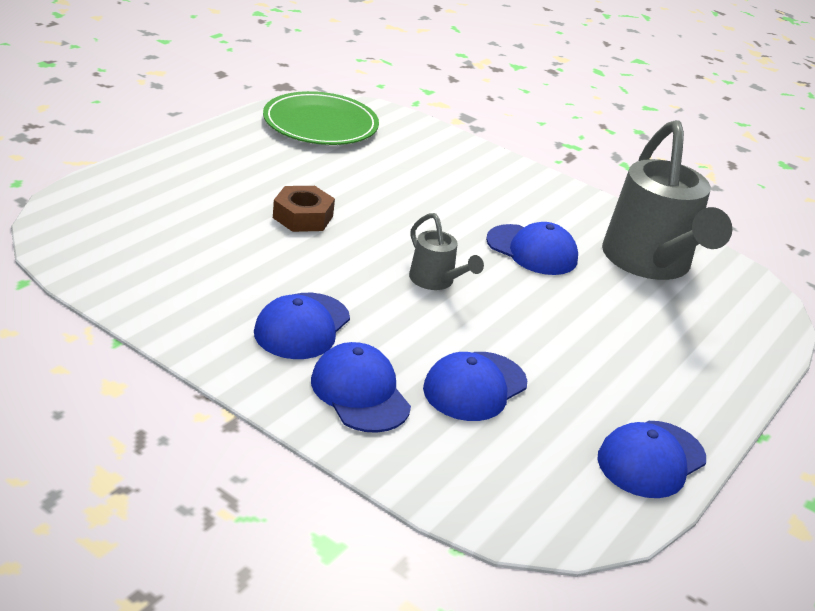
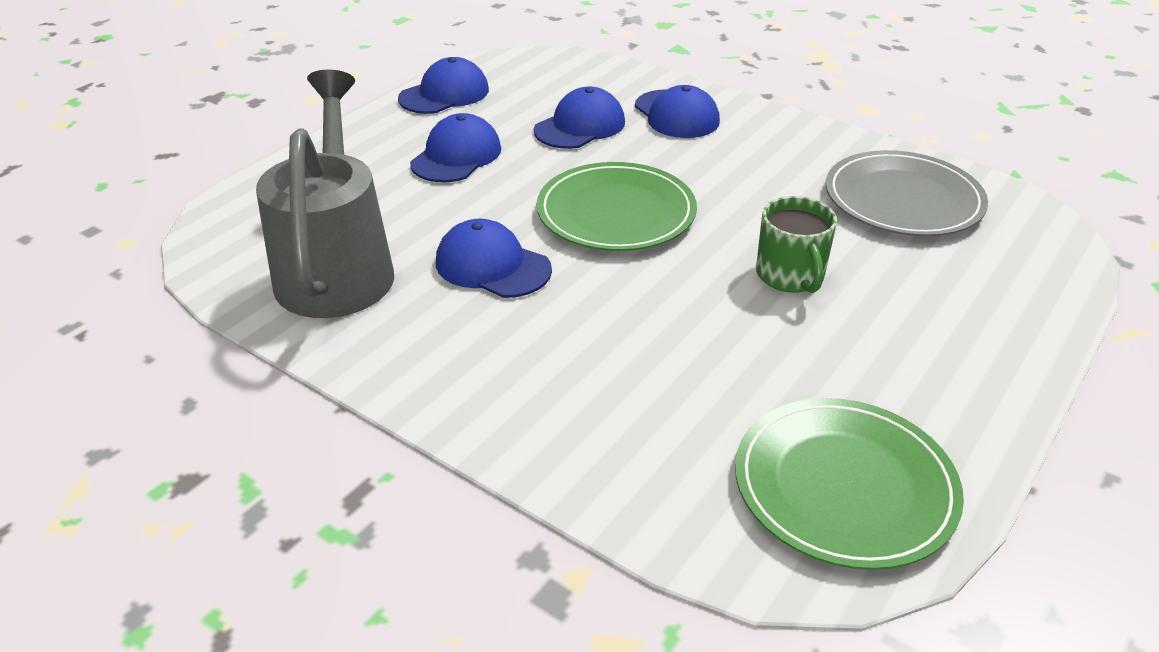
camera: 175 degrees left, 5 degrees up
blue cap [254,293,350,359] -> blue cap moved to [410,113,501,182]
brown nut [273,186,335,232] -> green mug [756,196,837,293]
grey watering can [409,213,484,290] -> green plate [537,162,697,251]
none -> grey plate [826,150,988,236]

